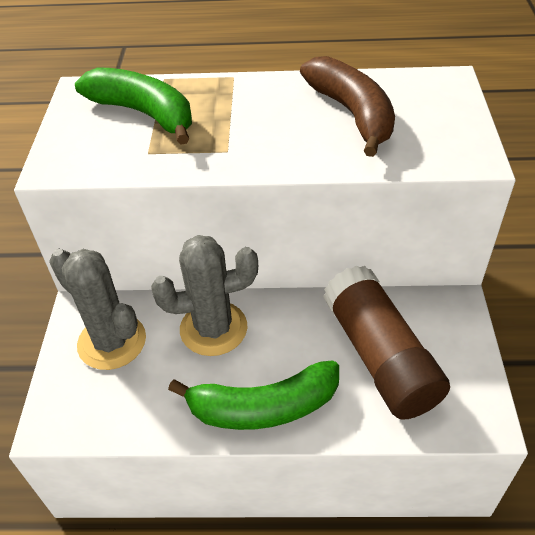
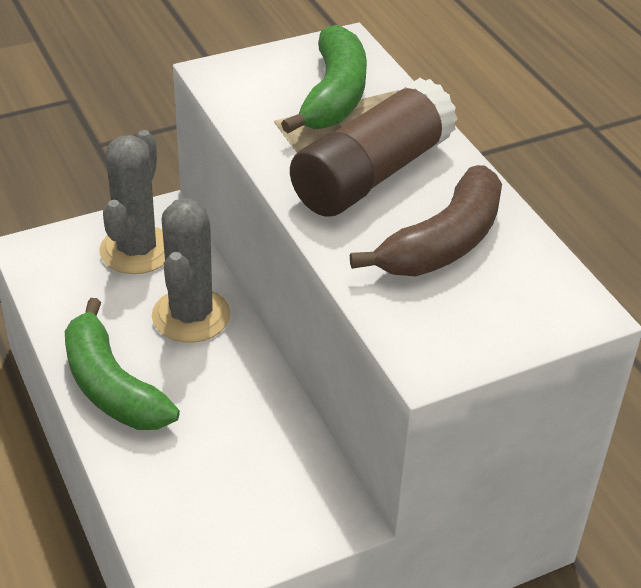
camera: 60 degrees right, 5 degrees down
grey cactus [151,235,258,356] -> grey cactus turned 45 degrees clockwise [152,198,230,343]
brown glue stick [323,265,450,420] -> brown glue stick moved to [290,78,458,216]

